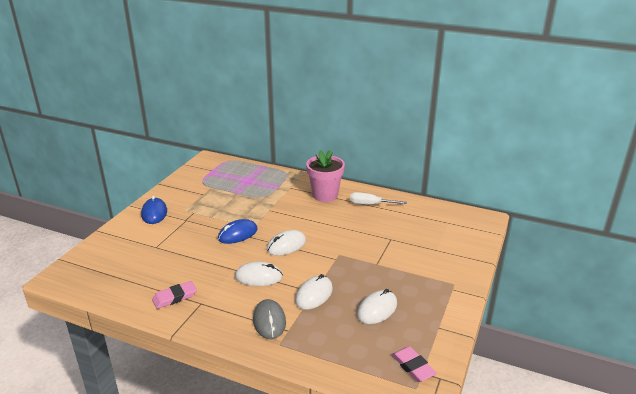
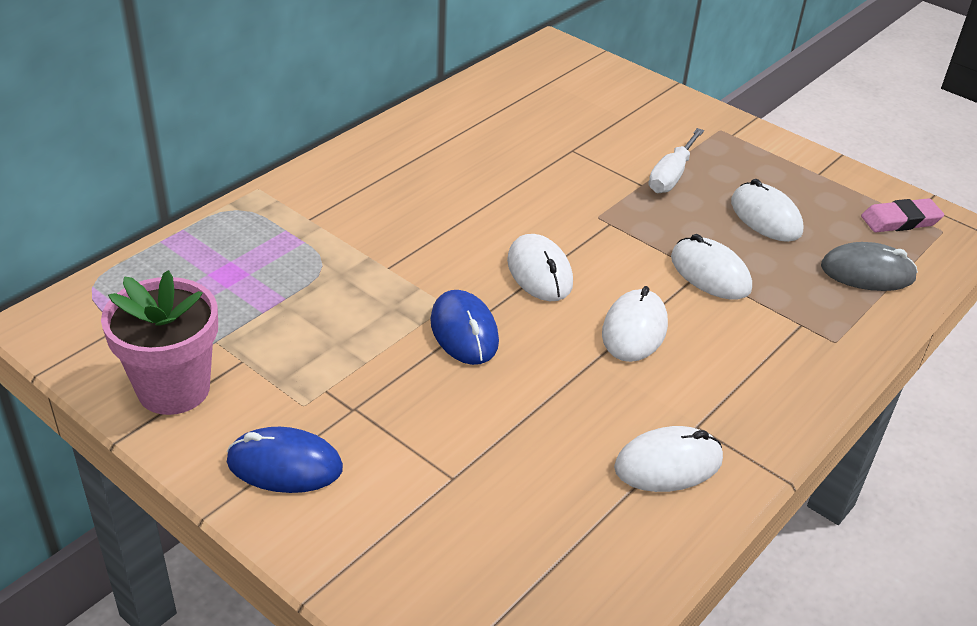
camera: 75 degrees left, 10 degrees up
pink eraser [152,281,197,309] -> white mouse [614,426,723,492]
grey mouse [253,299,286,339] -> grey mouse moved to [821,242,918,291]
pink flower pot [306,150,345,202] -> pink flower pot moved to [101,270,218,415]
white screwdriver [350,192,407,205] -> white screwdriver moved to [649,128,704,193]

